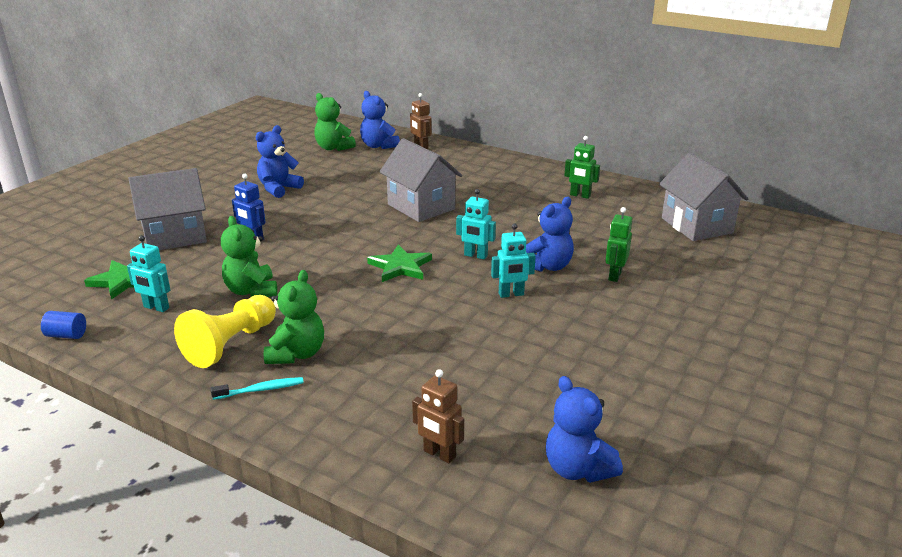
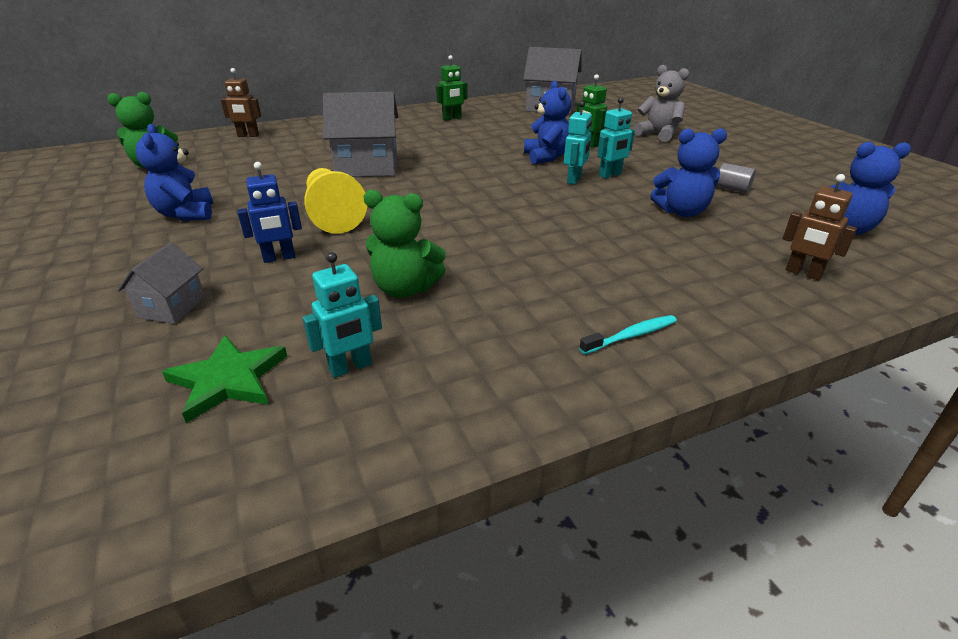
camera: 55 degrees left, 5 degrees up
blue cylinder [41,311,86,339] -> none
grey house [129,168,207,250] -> grey house [117,242,205,324], size x0.53
yellow pawn [174,295,276,368] -> yellow pawn moved to [304,168,367,234]
turquoise toothbrush [211,377,304,400] -> turquoise toothbrush turned 45 degrees clockwise [579,315,677,354]
green teddy bear [264,270,324,364] -> none
blue teddy bear [360,91,400,149] -> blue teddy bear moved to [650,128,727,217]
green star [367,244,432,282] -> none
brown robot [412,369,464,463] -> brown robot turned 60 degrees clockwise [783,174,857,280]
turquoise robot [456,189,496,259] -> turquoise robot moved to [597,97,635,179]
none -> grey teddy bear [634,65,689,142]
none -> grey cylinder [716,163,756,193]

